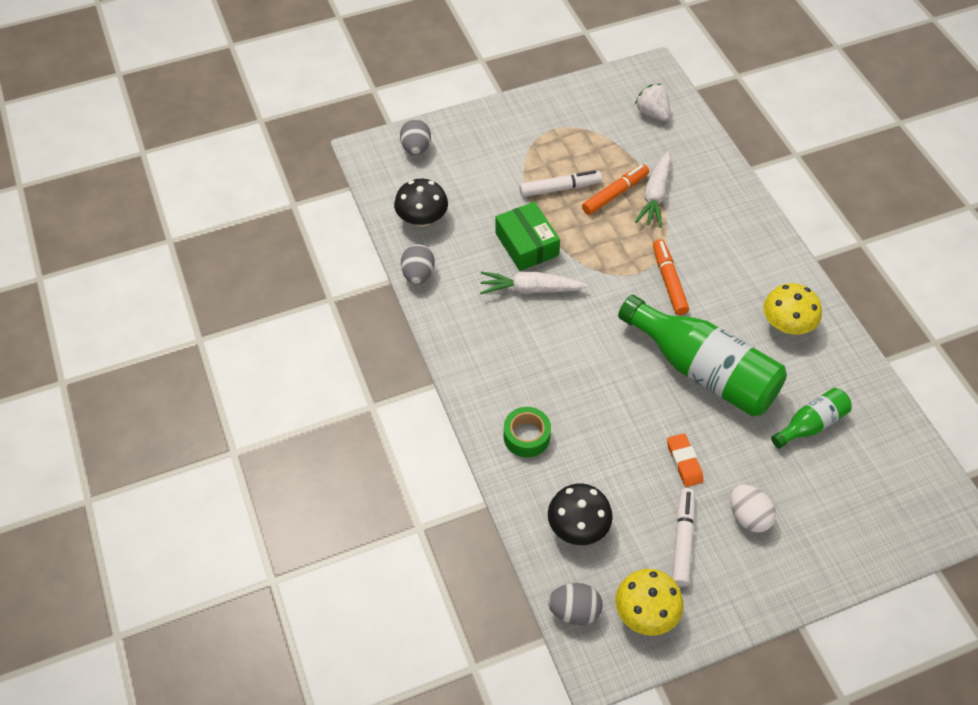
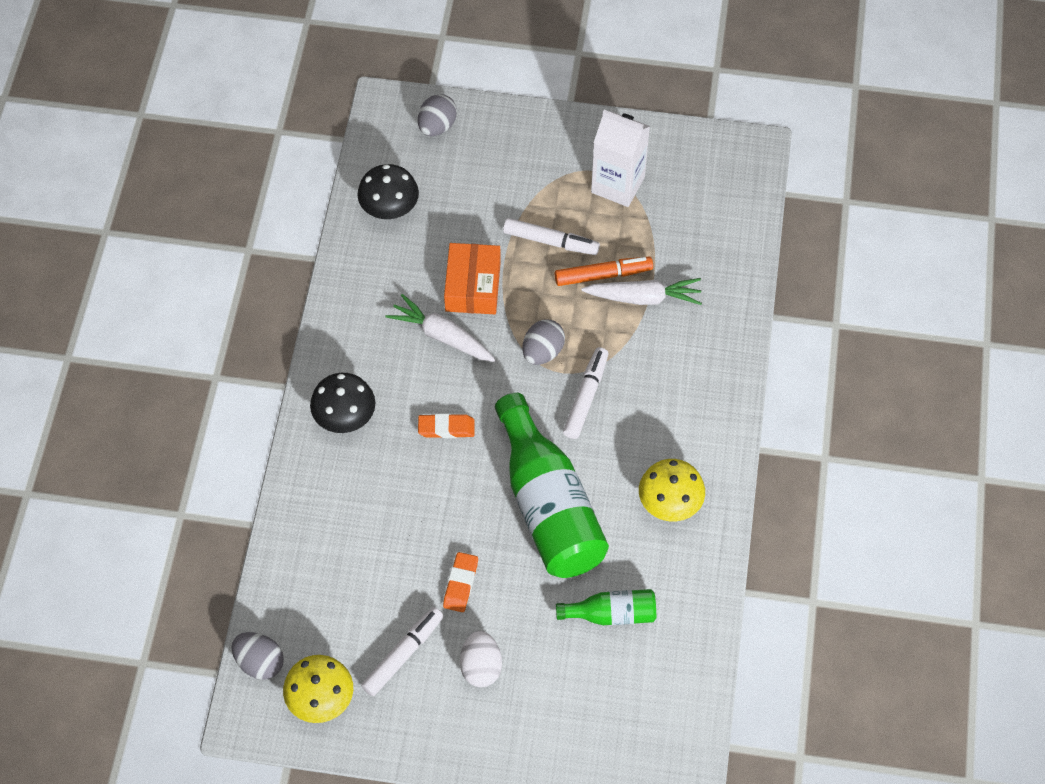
camera: 30 degrees right, 5 degrees up
grey egg [401,244,435,284] -> grey egg moved to [522,319,565,365]
green box [495,202,560,271] -> orange box [444,243,501,314]
green tape [504,407,551,457] -> none
black mushroom [548,483,613,545] -> black mushroom moved to [310,373,375,433]
white strawberry [635,84,670,121] -> none
white carrot [635,151,671,228] -> white carrot turned 135 degrees counterclockwise [582,278,702,305]
orange marker [653,239,689,315] -> white marker [563,347,608,439]
none -> orange eraser [418,413,474,438]
none -> white carton [591,110,650,207]

